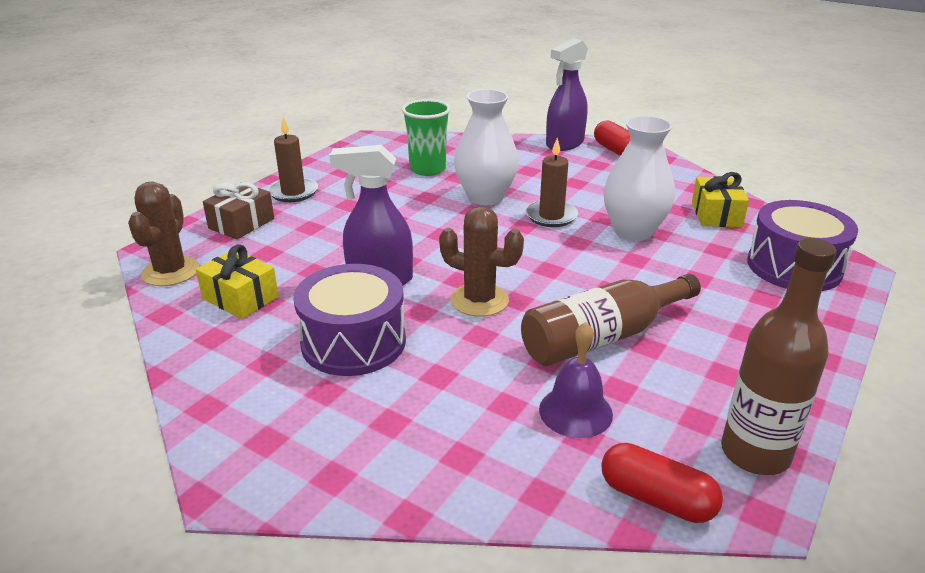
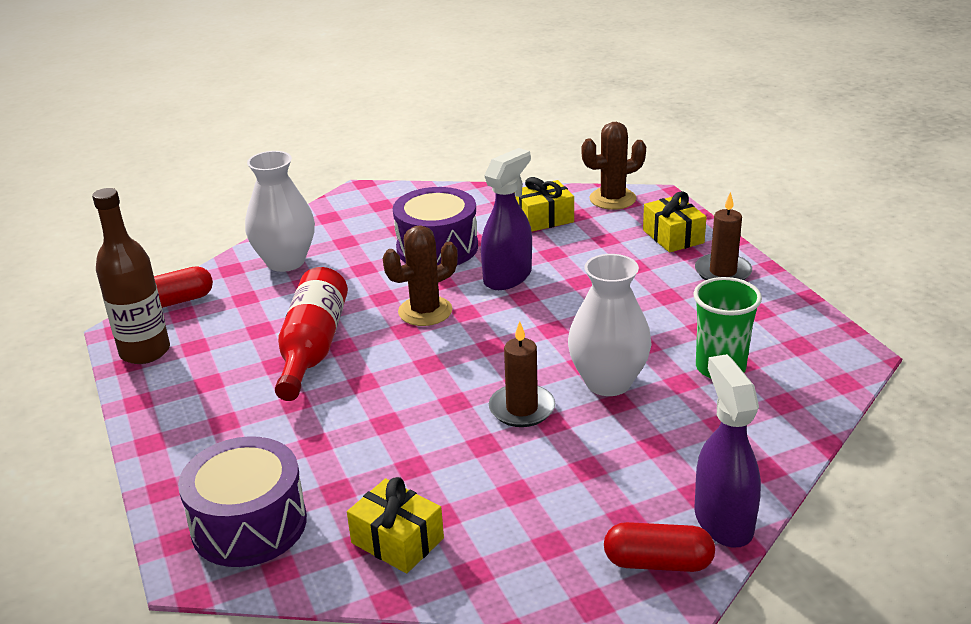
camera: 125 degrees right, 0 degrees up
brown cactus [128,181,199,286] -> brown cactus turned 60 degrees counterclockwise [581,122,646,210]
brown gift [203,182,274,239] -> yellow gift [643,191,707,252]
brown bottle [521,274,701,366] -> red bottle [275,267,348,401]
purple bell [539,322,613,438] -> none
white vase [603,116,675,241] -> white vase moved to [245,151,315,272]

